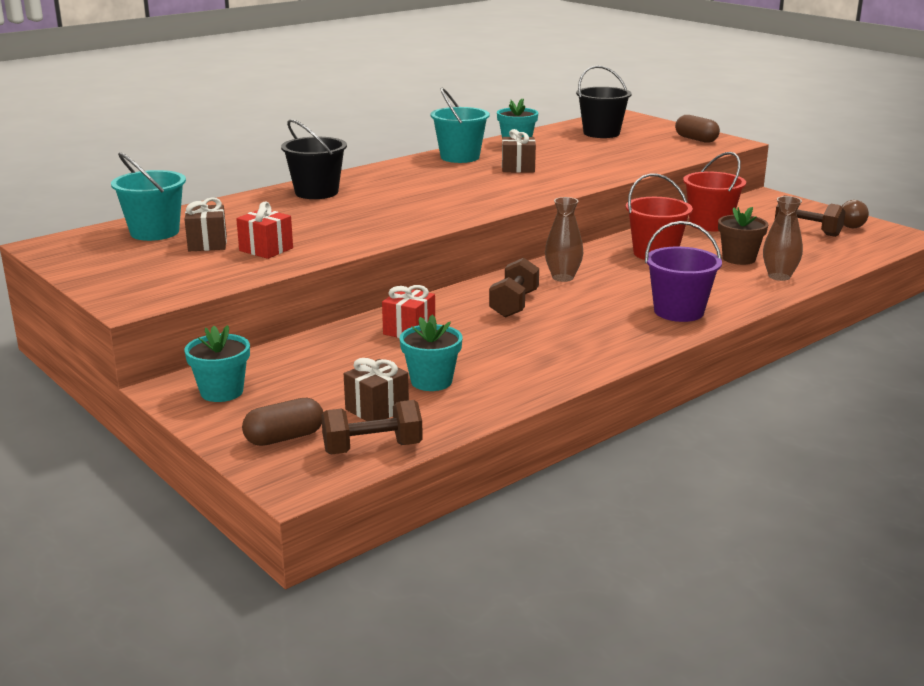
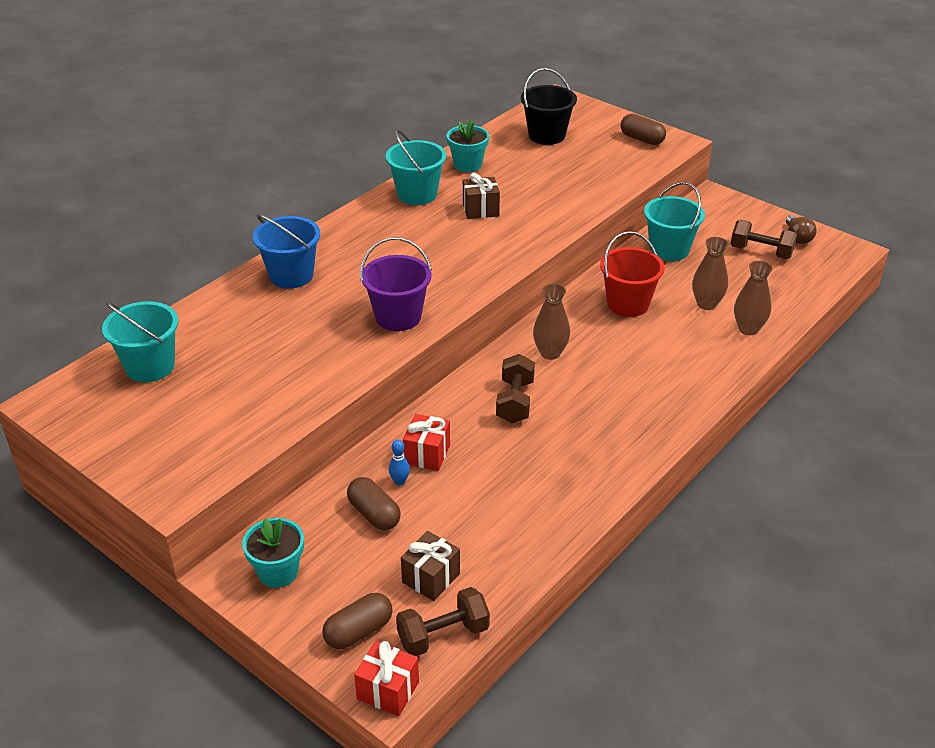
camera: 10 degrees left, 15 degrees up
brown gift [184,197,227,251] -> none
red gift [236,202,293,259] -> red gift moved to [354,641,419,716]
black bucket [281,119,347,199] -> blue bucket [253,214,320,289]
turquoise flower pot [400,314,462,391] -> none
purple bucket [645,221,722,322] -> purple bucket moved to [360,237,432,331]
red bucket [683,152,746,231] -> turquoise bucket [644,182,705,261]
brown flower pot [718,207,768,265] -> brown vase [692,237,728,310]
none -> brown capsule [347,477,401,531]
none -> blue bowling pin [389,440,410,486]

